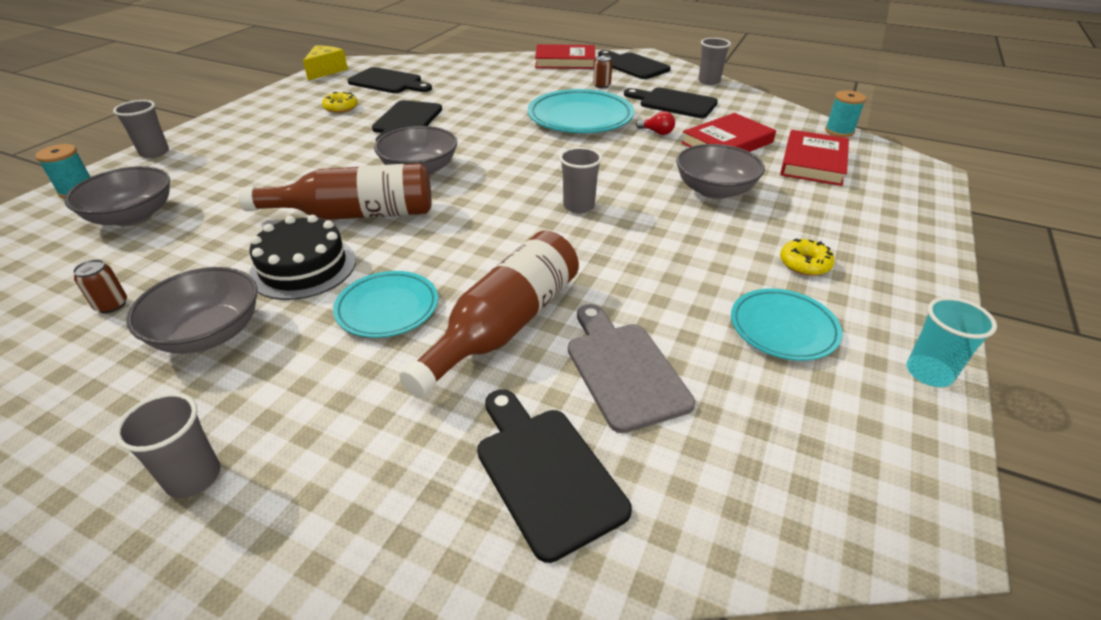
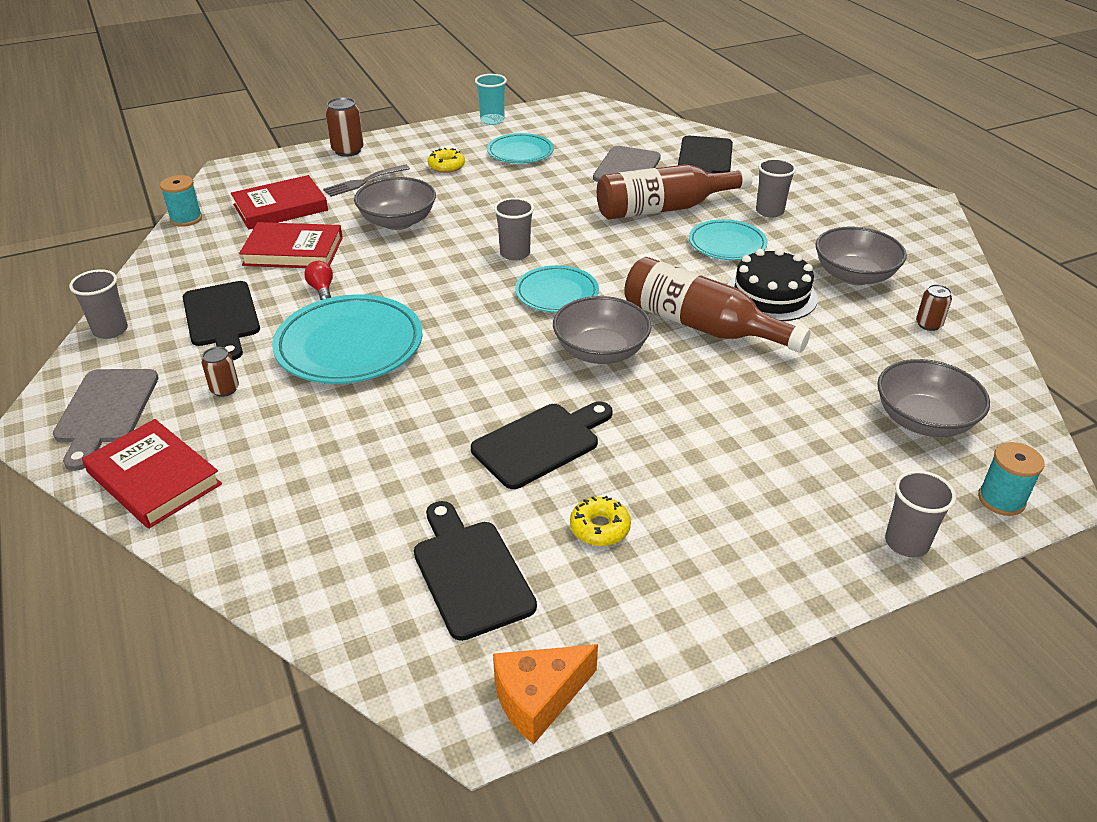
camera: 140 degrees left, 0 degrees up
grey cup [115,393,220,498] -> grey cup moved to [756,158,796,218]
yellow cheese [303,46,348,81] -> orange cheese [493,644,598,744]
black cutting board [598,50,671,79] -> grey cutting board [53,369,159,471]
none -> grey fork [323,164,410,197]
none -> brown can [325,97,364,157]
none -> turquoise plate [515,265,599,313]

